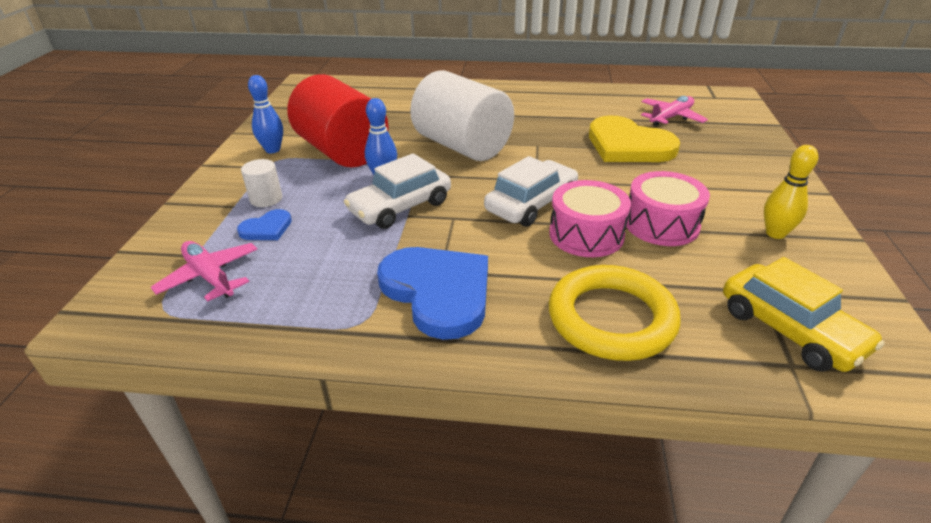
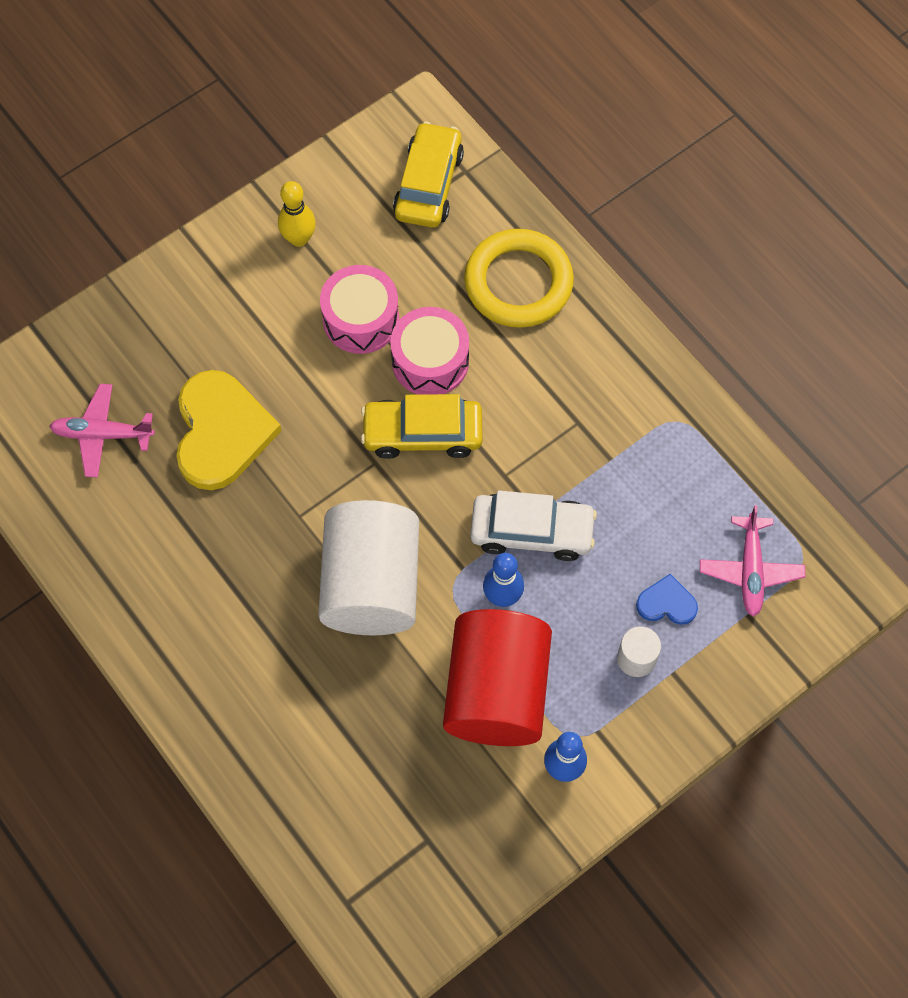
camera: 135 degrees left, 30 degrees up
blue heart [377,247,488,340] -> none
white car [484,156,578,227] -> yellow car [361,394,483,459]

